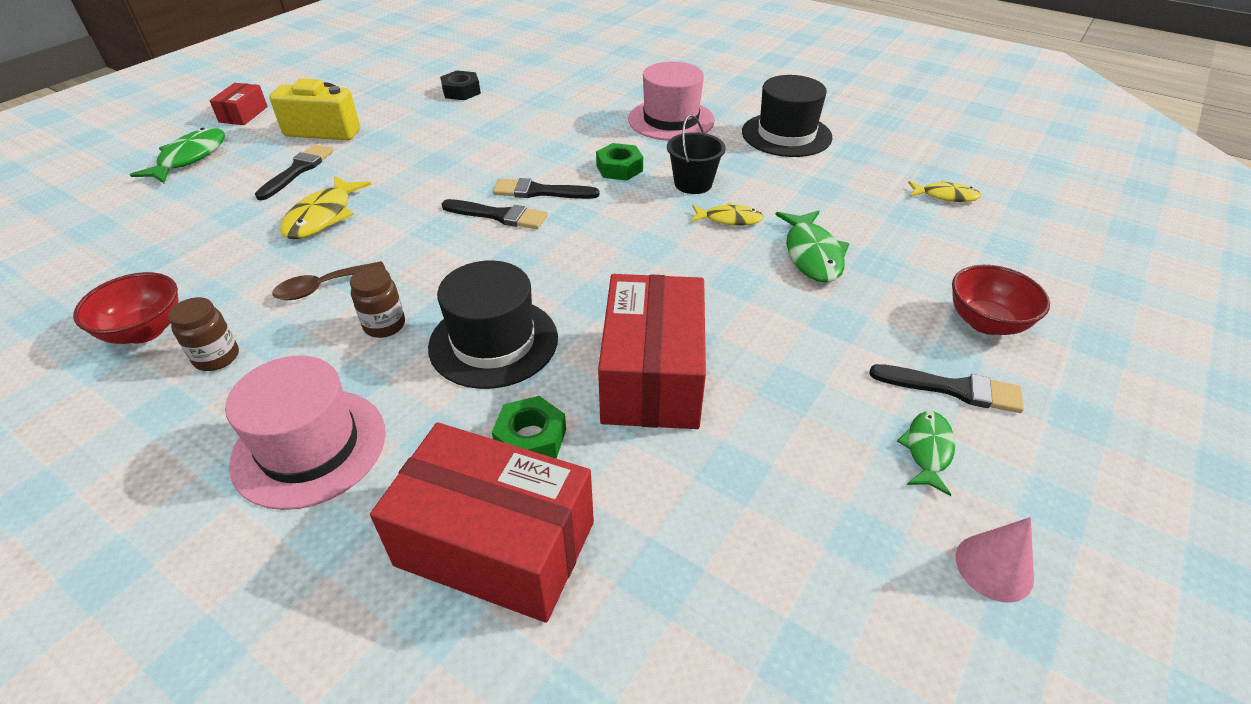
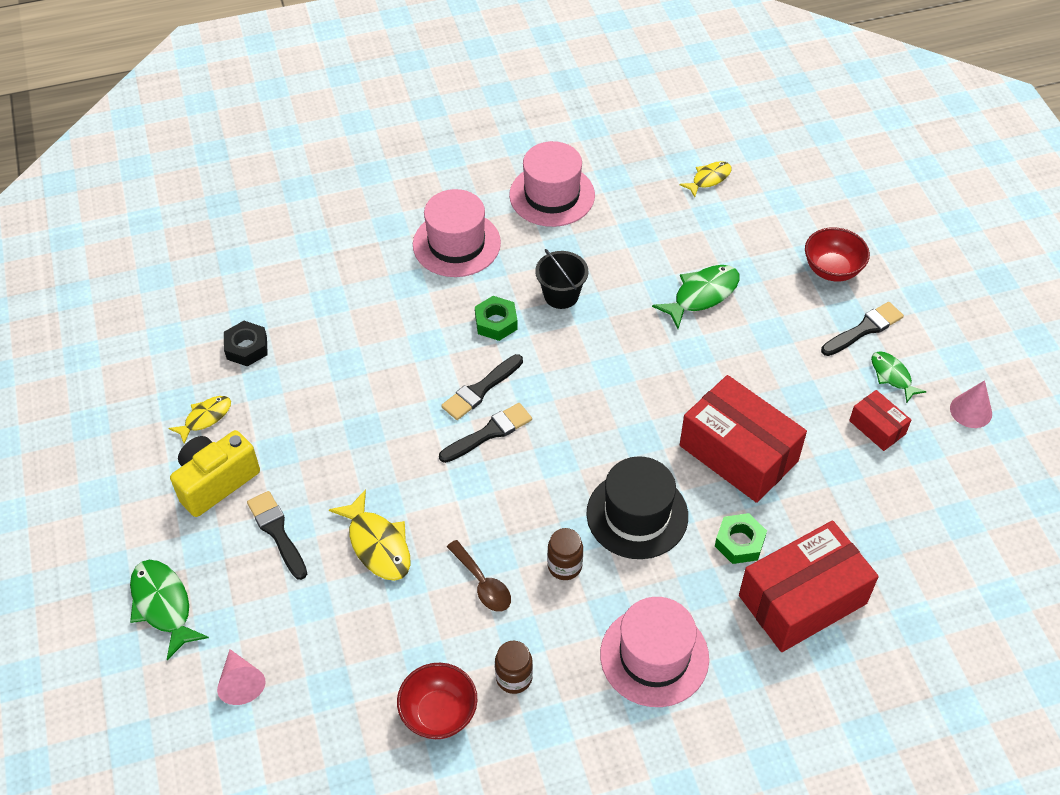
camera: 50 degrees left, 10 degrees up
red box [209,83,268,125] -> red box moved to [849,390,911,451]
brown spoon [272,261,386,300] -> brown spoon turned 45 degrees counterclockwise [447,540,511,611]
yellow fish [691,202,764,226] -> yellow fish moved to [168,396,231,444]
black hat [742,75,833,157] -> pink hat [509,141,595,227]
green fish [775,210,850,283] -> green fish turned 75 degrees counterclockwise [652,265,740,329]
none -> pink cone [217,649,266,705]

